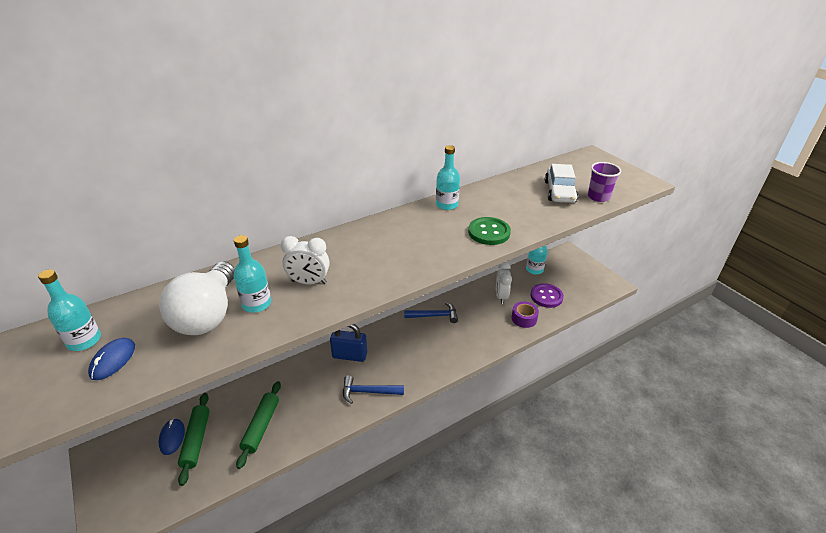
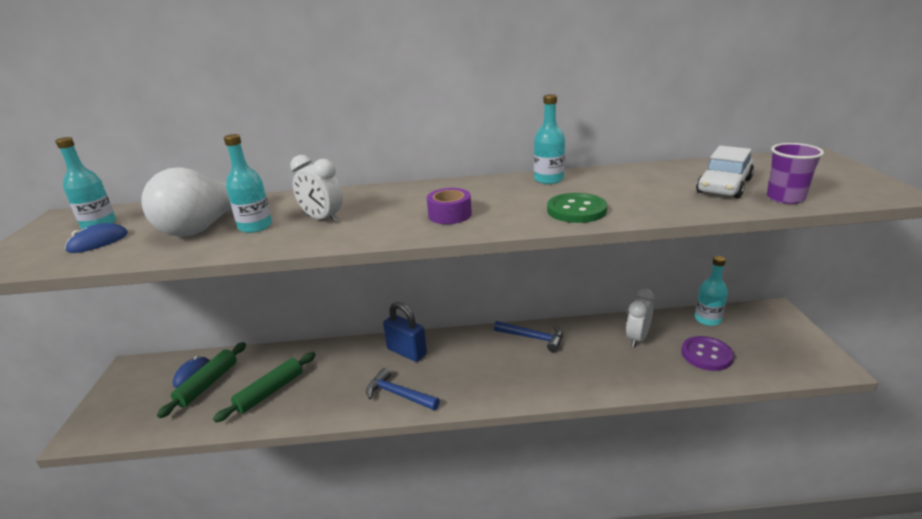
camera: 30 degrees right, 10 degrees down
purple tape [512,301,539,328] -> purple tape moved to [427,188,472,224]

